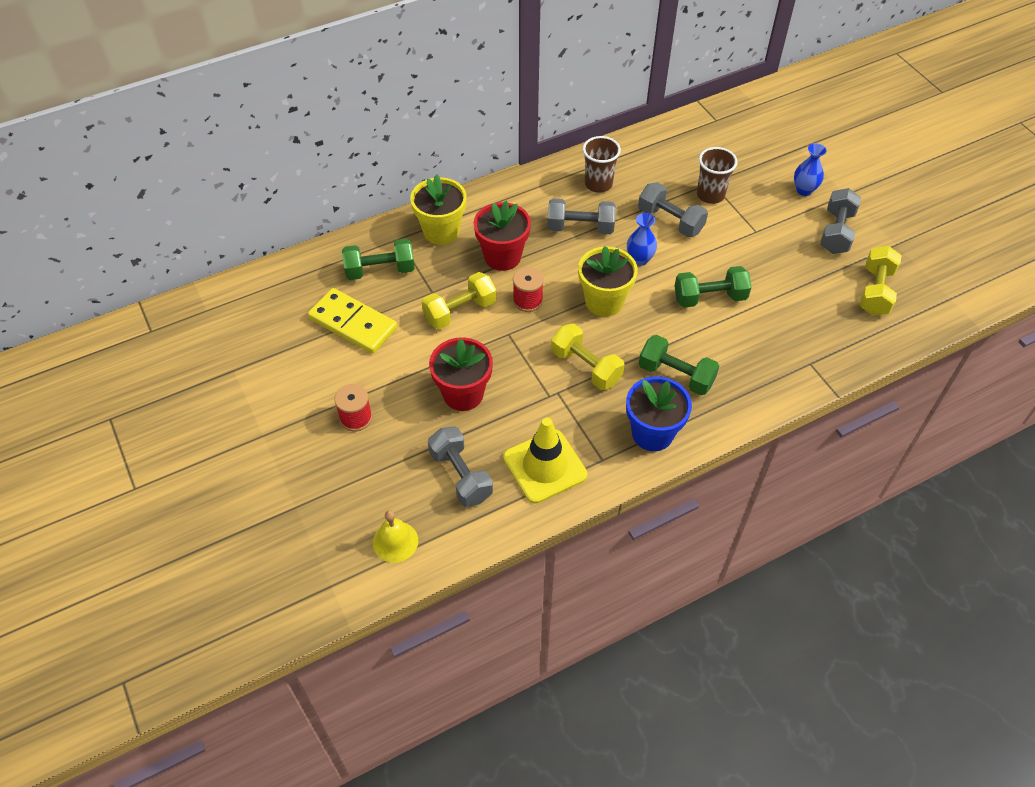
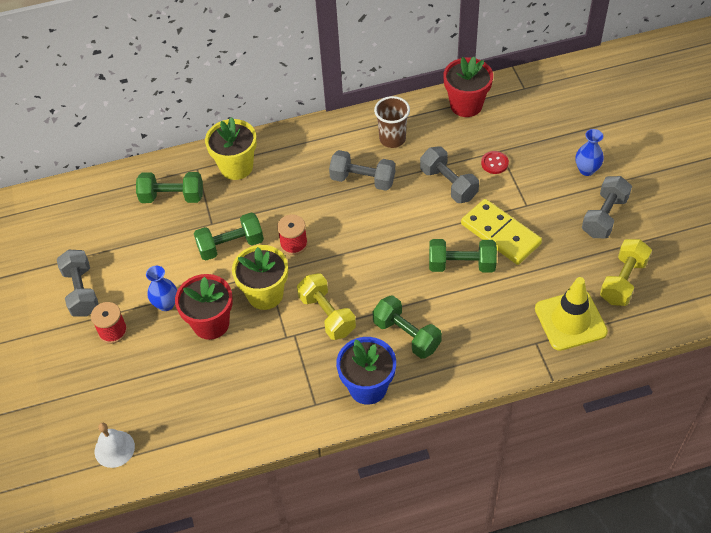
camera: 15 degrees right, 0 degrees up
yellow domino [308,288,398,354] -> yellow domino moved to [461,199,542,265]
yellow bell [373,510,418,563] -> white bell [95,423,135,468]
yellow dumbbell [422,272,496,329] -> green dumbbell [194,212,264,261]
grey dumbbell [428,426,493,507] -> grey dumbbell moved to [57,250,99,317]
red flower pot [473,201,531,271] -> red flower pot moved to [443,56,493,117]
yellow traffic cone [503,418,587,504] -> yellow traffic cone moved to [535,277,608,351]
yellow flower pot [578,246,638,317] -> yellow flower pot moved to [232,245,288,310]
blue vase [627,213,657,266] -> blue vase moved to [146,266,177,311]
brown cup [697,147,738,204] -> red button [481,151,509,174]

